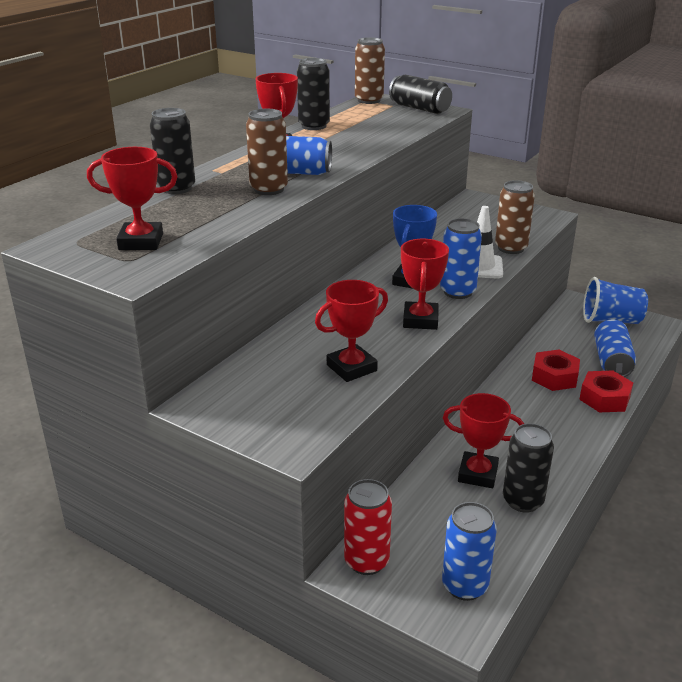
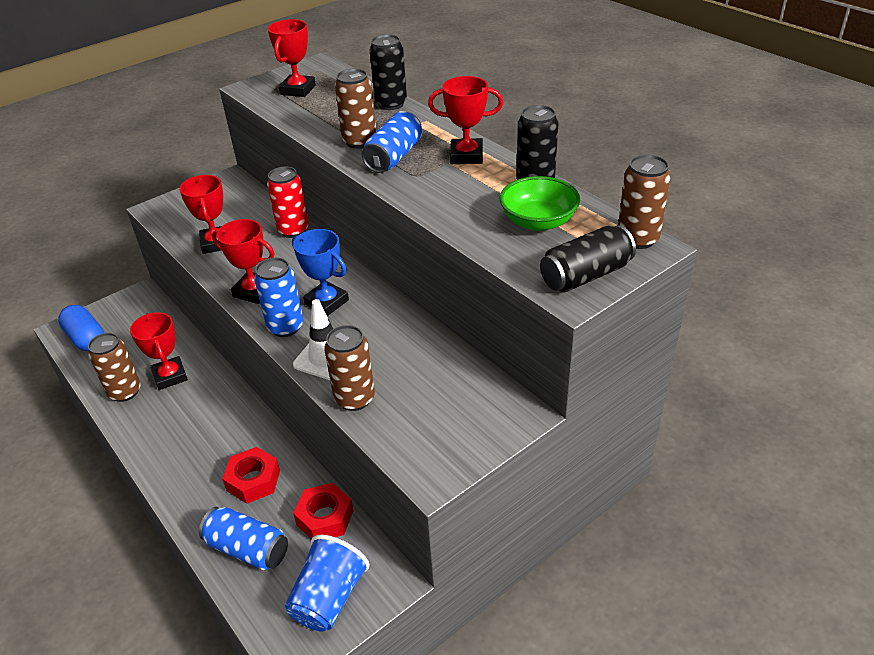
camera: 110 degrees right, 10 degrees up
red can [344,479,392,575] -> red can moved to [267,167,309,238]
blue can [442,502,497,601] -> blue capsule [58,305,104,351]
red trophy [443,393,524,488] -> red trophy turned 60 degrees counterclockwise [130,312,188,390]
black can [503,423,554,513] -> brown can [88,333,141,402]
red nut [579,371,633,412] -> red nut moved to [293,483,353,539]
none -> green bowl [500,176,580,231]

